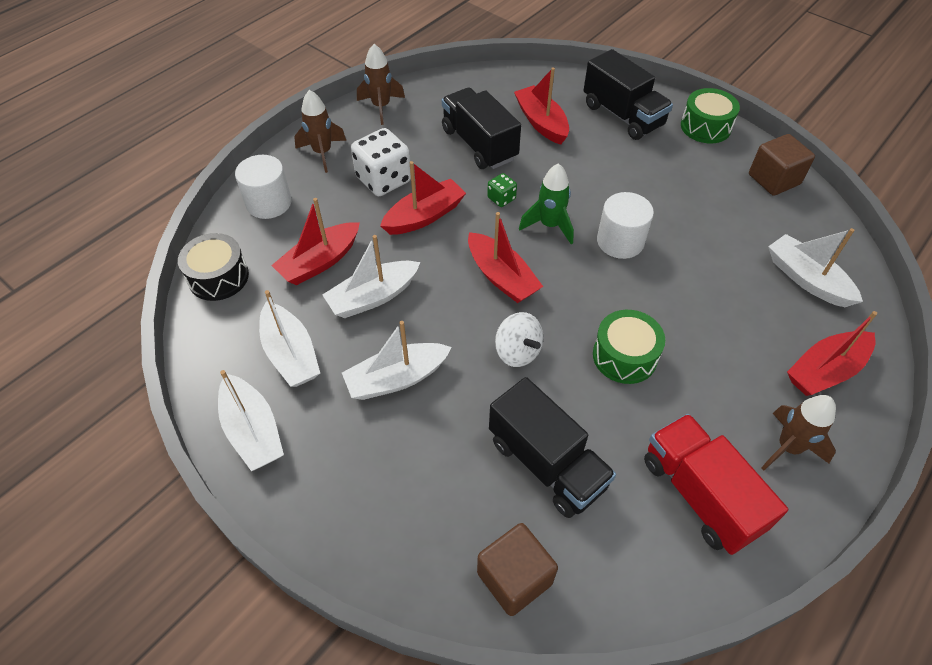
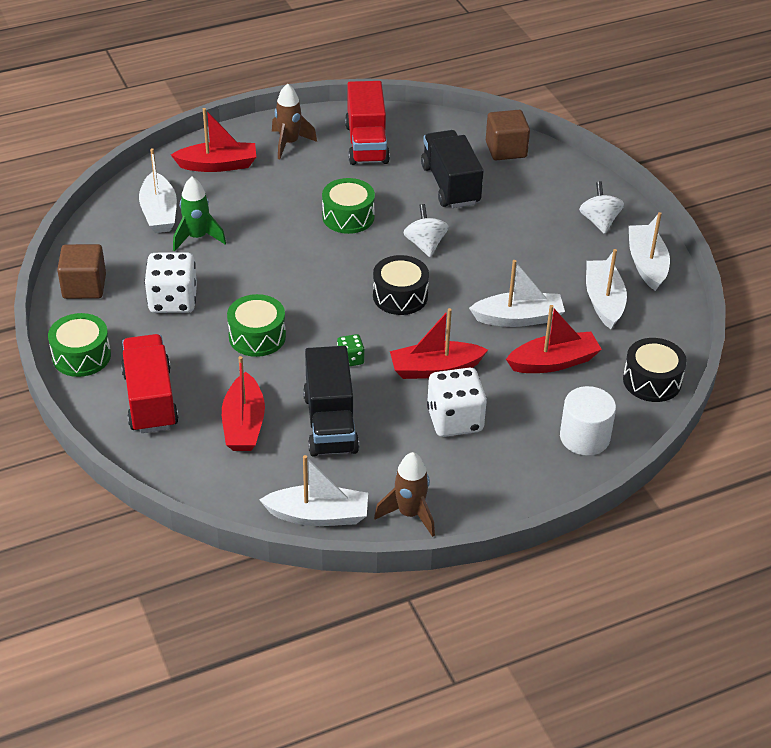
camera: 155 degrees left, 10 degrees down
brown rocket [294,90,346,173] -> none
white boat [342,321,452,400] -> white boat moved to [259,455,368,526]
red boat [468,212,543,303] -> black drum [373,255,429,315]
green rocket [519,163,574,244] -> green rocket moved to [173,177,226,252]
black truck [583,49,673,140] -> red truck [121,334,179,433]
white cylinder [597,192,654,259] -> none
none -> white dice [144,252,197,313]
none -> green drum [227,294,286,357]
none -> white spinning top [579,181,624,234]

